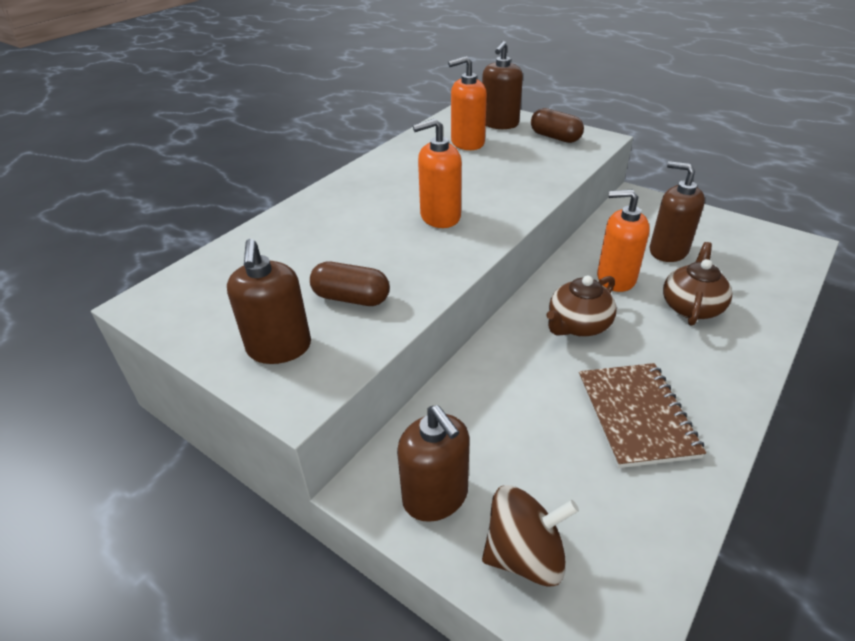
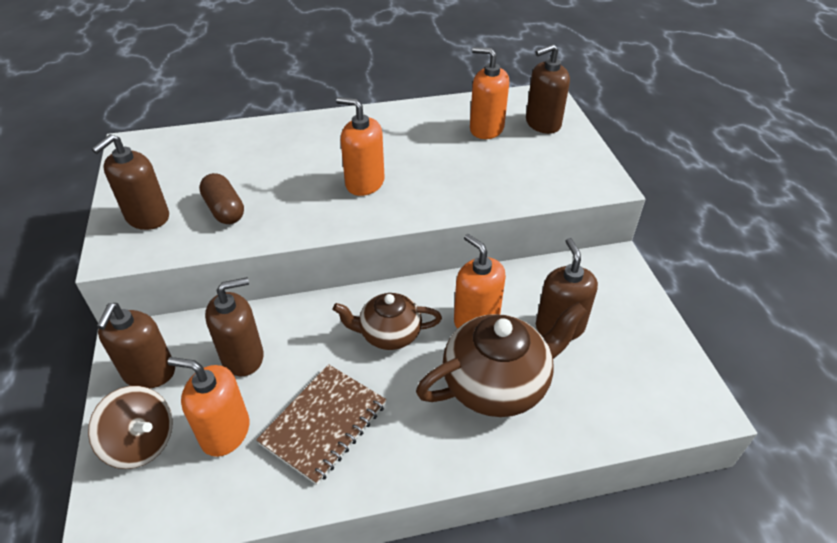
camera: 40 degrees right, 5 degrees up
brown capsule [531,108,584,143] -> none
brown teapot [663,242,732,326] -> brown teapot [416,302,587,417], size x1.61
none -> orange soap dispenser [168,357,249,457]
none -> brown soap dispenser [205,277,264,376]

